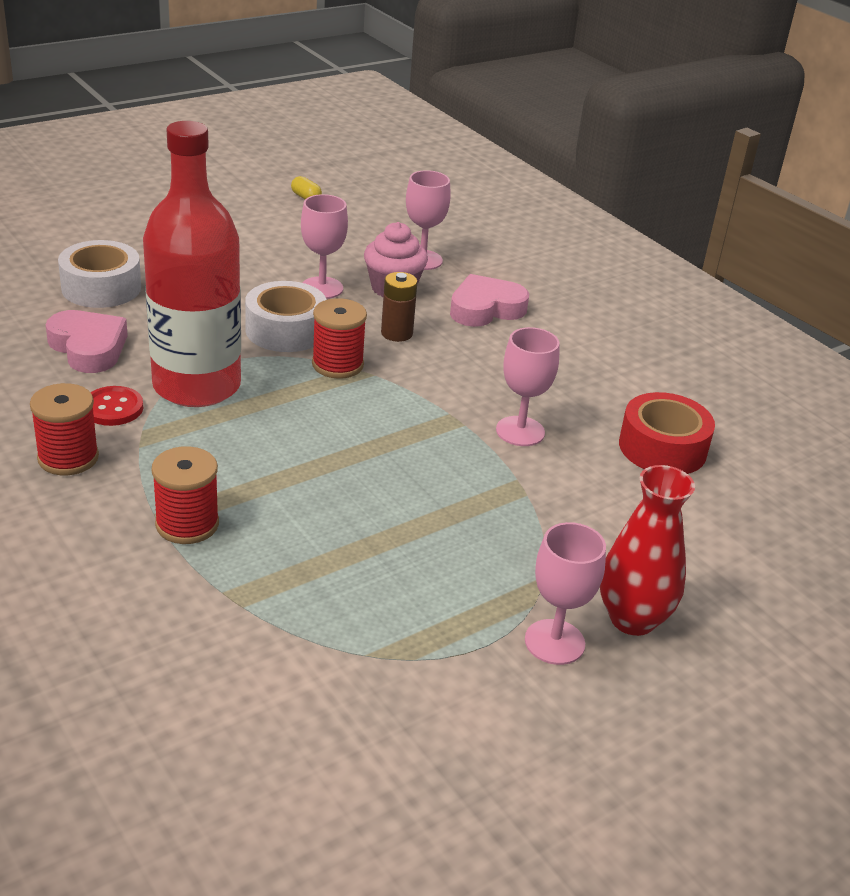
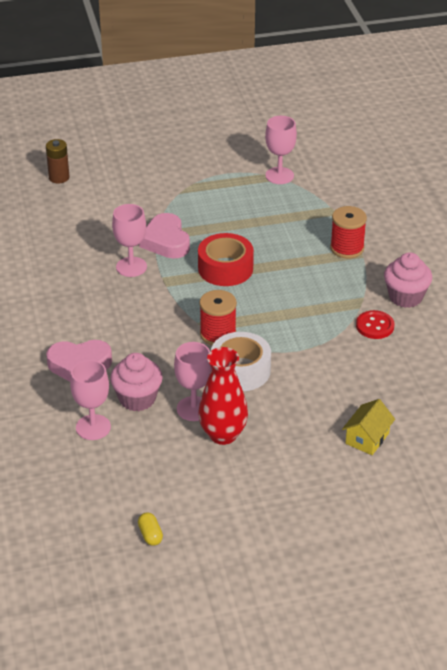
camera: 155 degrees left, 5 degrees up
red spool [30,383,99,475] -> pink cupcake [384,252,432,308]
pink heart [46,310,128,373] -> pink heart moved to [139,213,190,258]
white tape [58,240,141,308] -> yellow house [342,399,395,455]
red bottle [143,121,241,407] -> none
brown battery [381,272,418,342] -> brown battery moved to [46,139,69,184]
pink goblet [525,522,606,665] -> pink goblet moved to [265,116,297,184]
red vase [600,465,695,636] -> red vase moved to [198,347,248,445]
red tape [619,392,715,474] -> red tape moved to [198,233,254,286]

